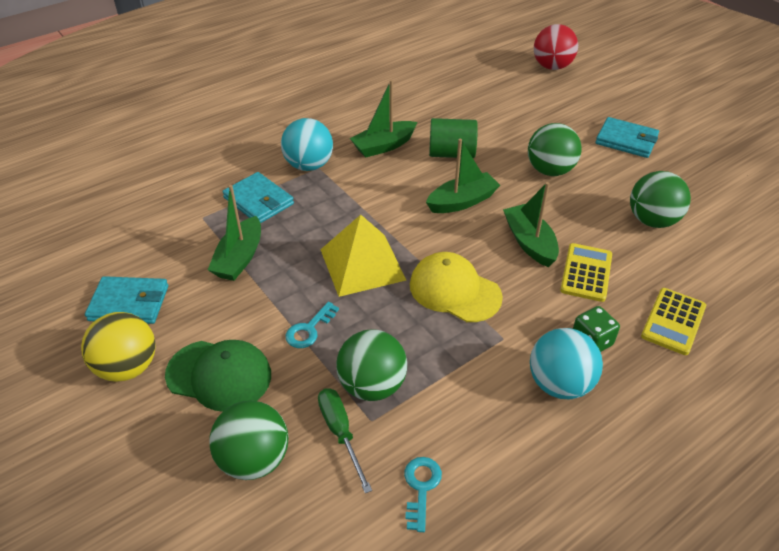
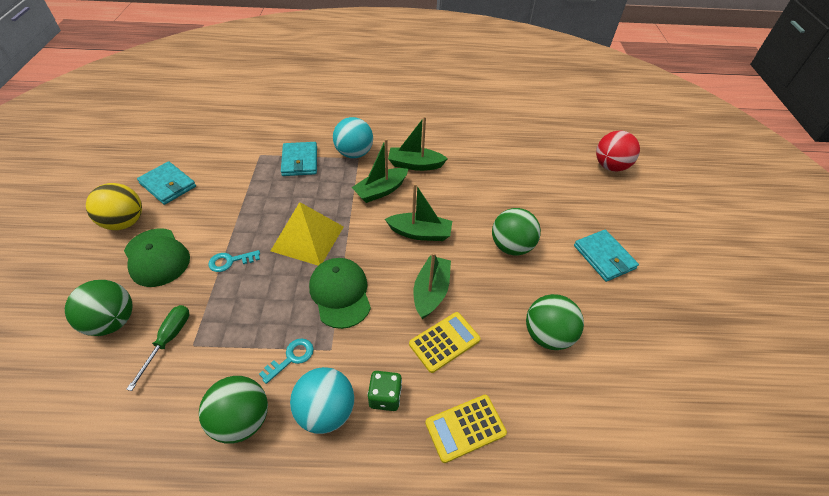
camera: 35 degrees right, 5 degrees up
green boat [208,185,261,281] -> green boat moved to [352,139,408,203]
green ball [336,329,407,401] -> green ball moved to [199,376,268,444]
turquoise key [404,457,442,532] -> turquoise key moved to [259,338,314,384]
yellow cap [410,252,503,322] -> green cap [309,258,371,329]
green cylinder [429,118,478,158] -> none

